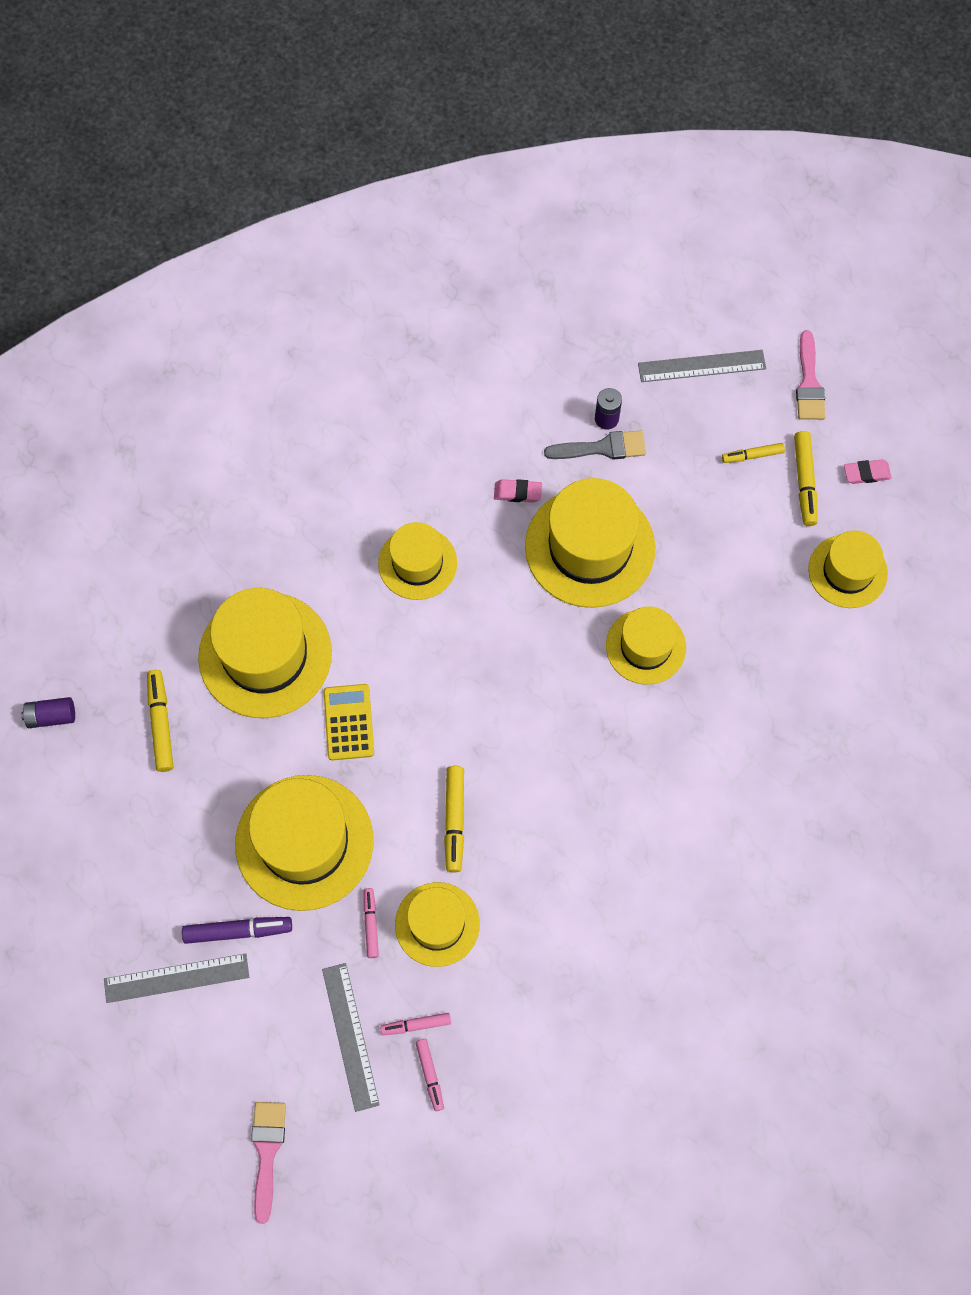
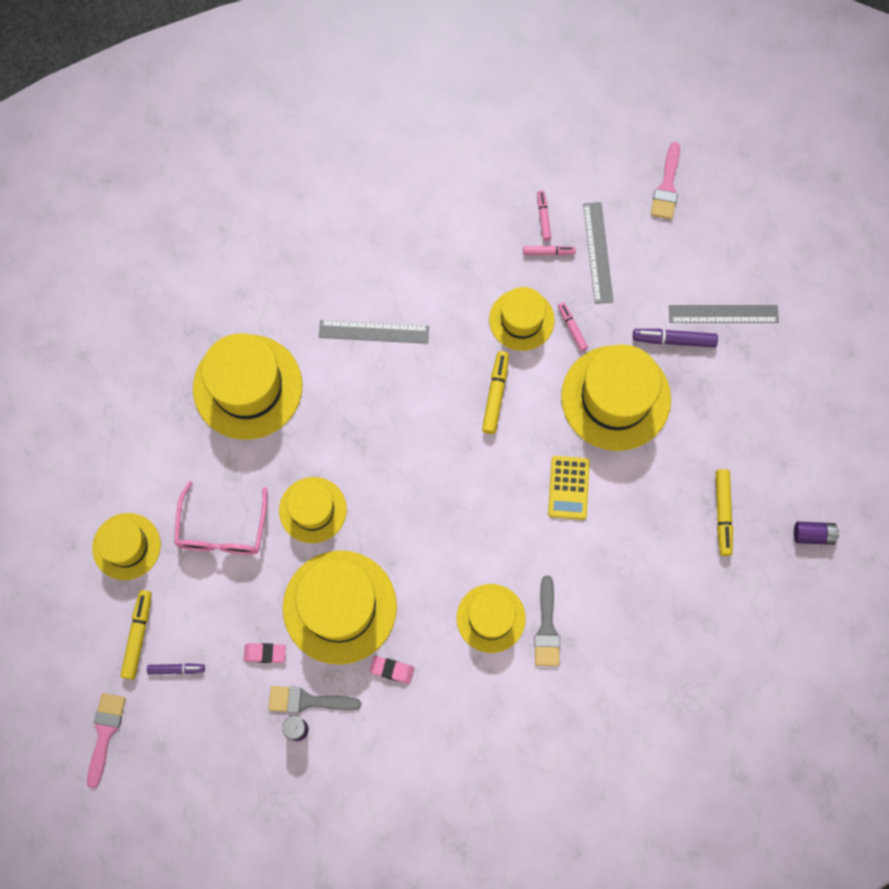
camera: 170 degrees left, 5 degrees up
yellow hat [198,588,332,718] -> yellow hat moved to [193,333,302,440]
pink marker [363,888,379,958] -> pink marker turned 150 degrees clockwise [558,302,588,351]
grey ruler [638,350,766,382] -> grey ruler moved to [319,320,429,344]
yellow marker [722,443,785,463] -> purple marker [147,663,205,674]
pink eraser [844,460,892,484] -> pink eraser moved to [244,643,286,663]
none -> pink glasses [174,481,267,555]
none -> grey brush [534,575,560,666]

